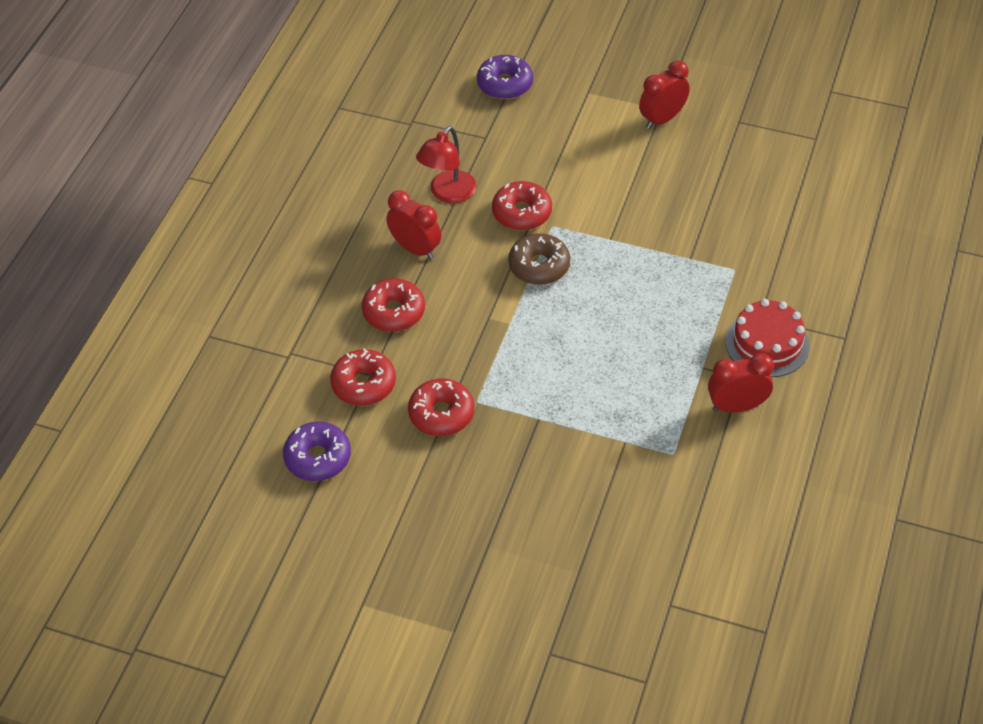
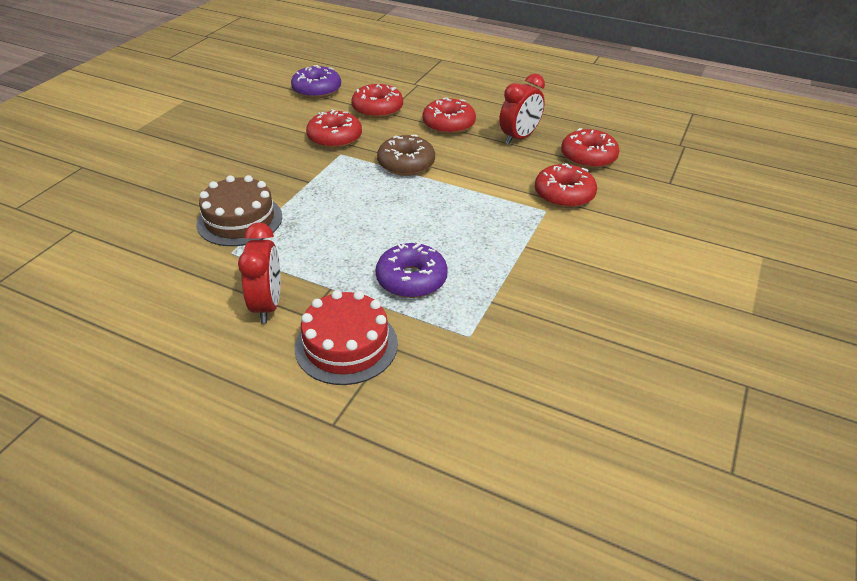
camera: 95 degrees right, 10 degrees down
red lamp [416,126,476,203] -> red donut [561,128,620,169]
purple donut [477,55,533,99] -> purple donut moved to [376,241,448,298]
brown donut [508,233,570,285] -> brown donut moved to [377,135,435,176]
red clock [639,61,690,129] -> none
none -> brown cake [196,175,282,246]

